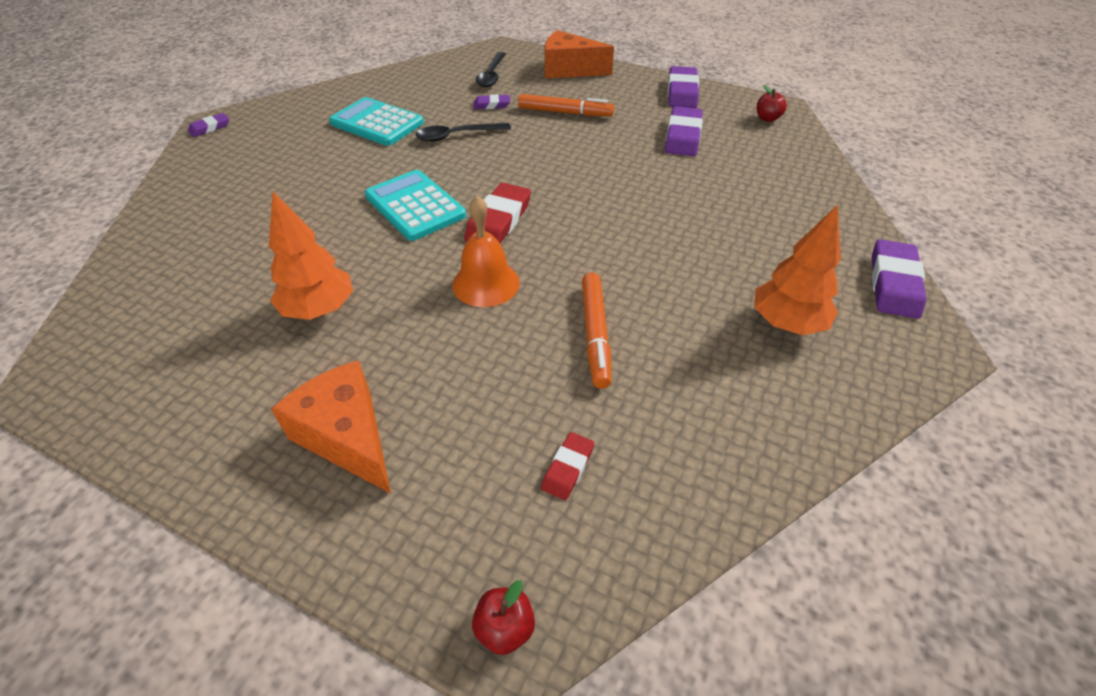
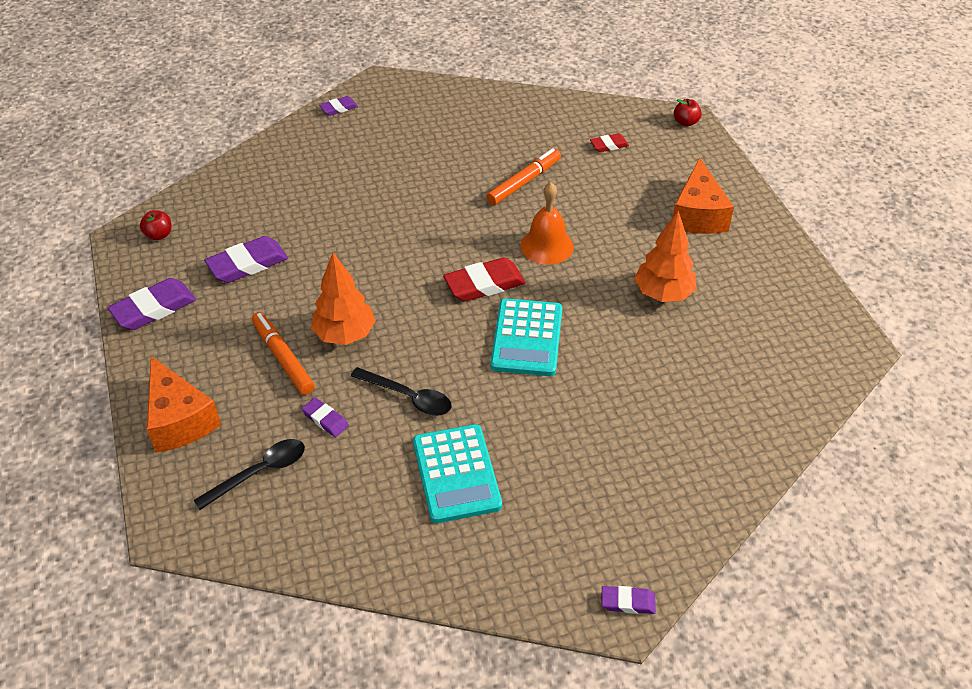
camera: 135 degrees left, 0 degrees up
orange tree [754,205,841,335] -> orange tree moved to [311,253,376,345]
purple eraser [872,239,926,319] -> purple eraser [319,96,358,116], size x0.55

